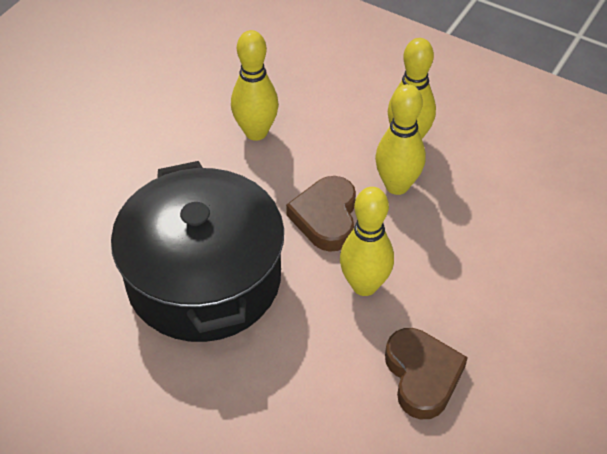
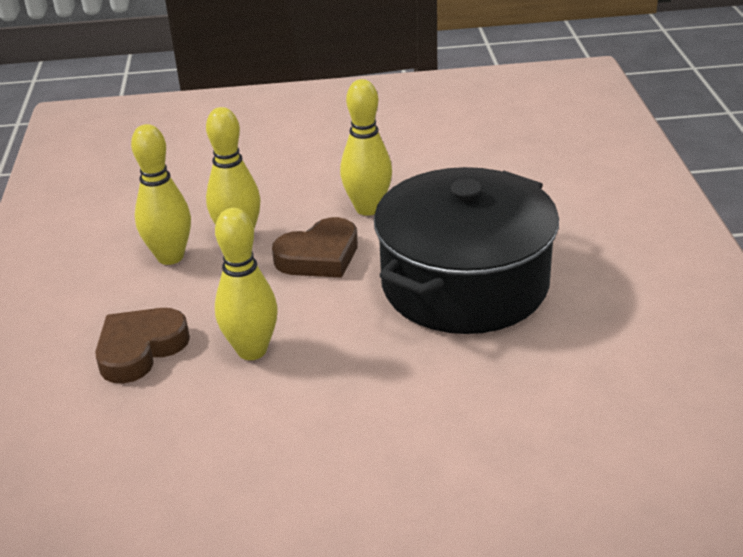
camera: 125 degrees left, 15 degrees down
brown heart [385,328,468,419] -> brown heart moved to [95,308,190,383]

